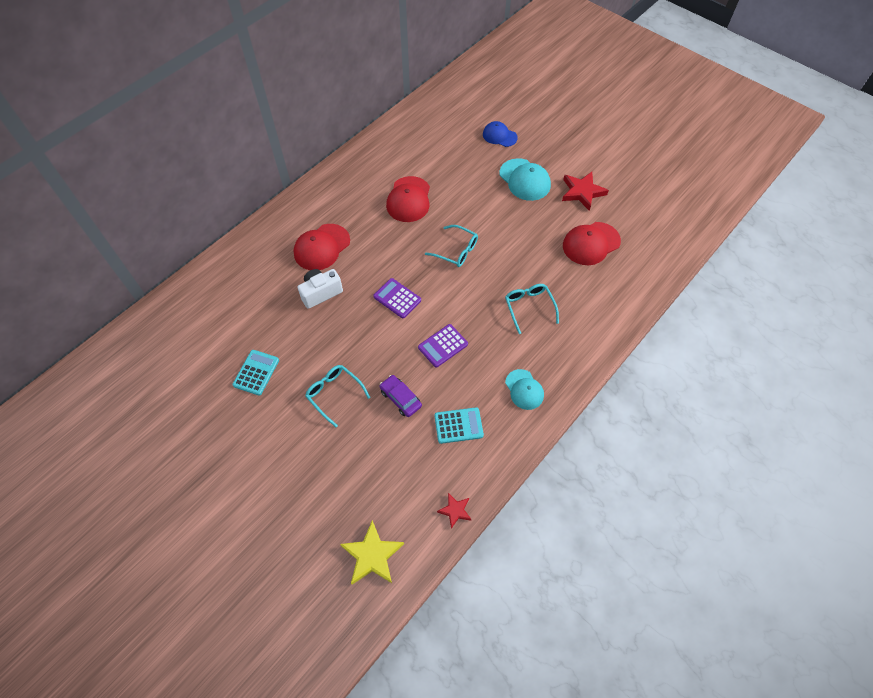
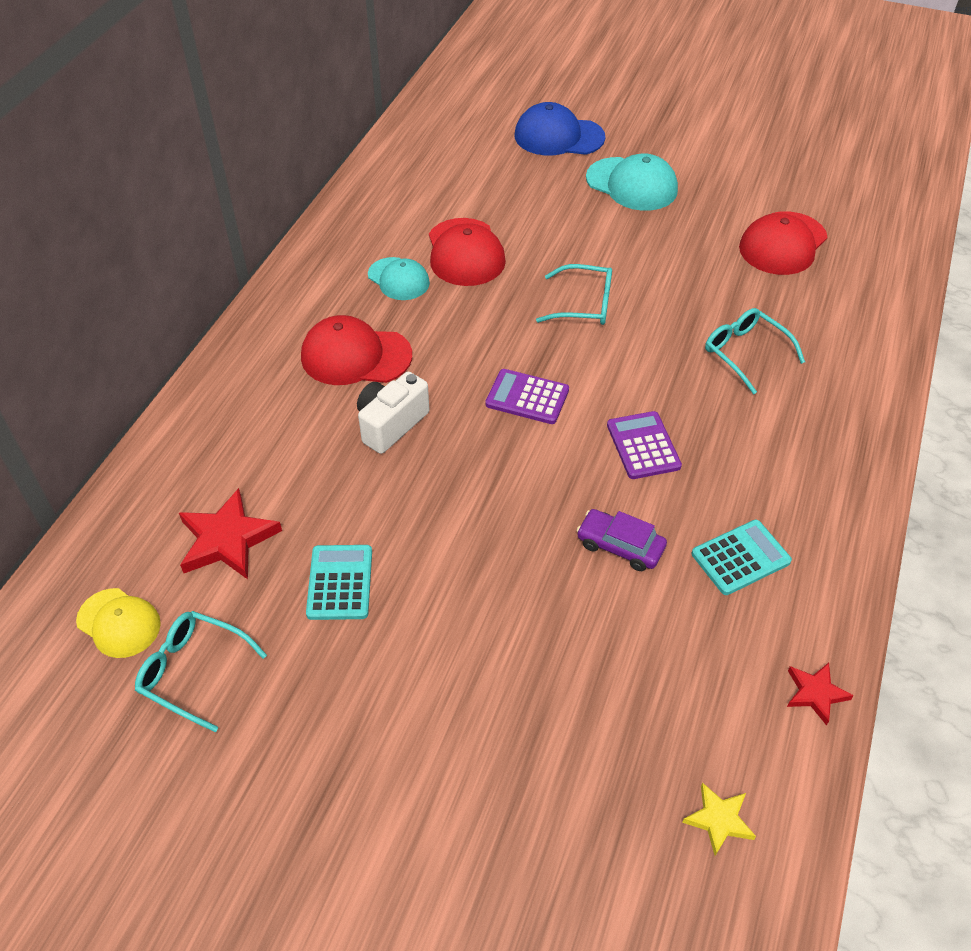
camera: 20 degrees left, 10 degrees down
red cap [294,224,350,270] -> red cap turned 75 degrees clockwise [301,315,412,385]
turquoise glasses [305,365,370,427] -> turquoise glasses moved to [135,611,267,732]
yellow star [340,520,404,584] -> yellow star [682,782,756,856], size x0.57
purple calculator [418,324,468,367] -> purple calculator turned 135 degrees clockwise [607,411,682,479]
blue cap [483,121,518,147] -> blue cap [515,102,605,155], size x1.53
turquoise cap [505,369,544,410] -> turquoise cap moved to [368,257,430,300]
red star [562,172,609,211] -> red star moved to [179,488,282,579]
none -> yellow cap [76,588,161,658]

